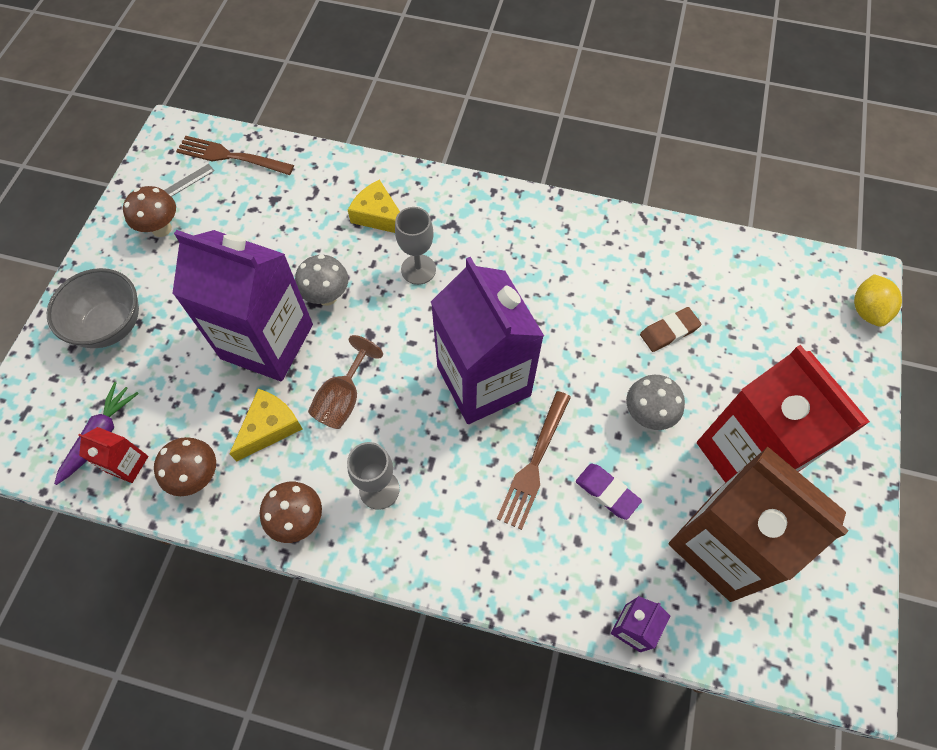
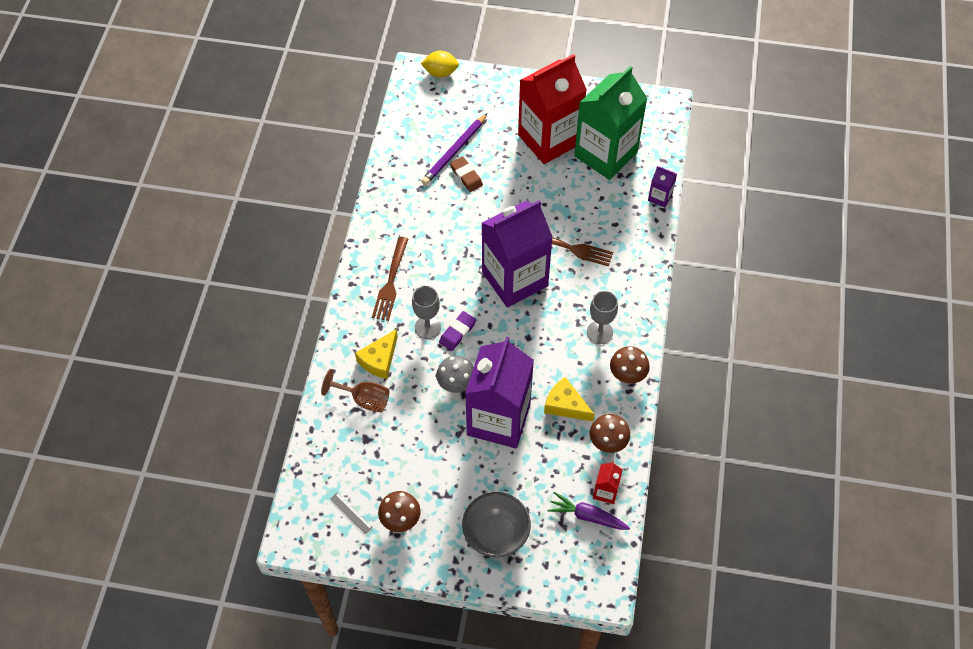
camera: 95 degrees left, 5 degrees down
brown fork [176,136,294,175] -> brown fork moved to [372,237,408,321]
brown goblet [308,335,383,429] -> brown goblet moved to [321,369,390,413]
purple eraser [576,464,642,520] -> purple eraser moved to [439,311,476,351]
grey mushroom [626,375,685,430] -> none
brown carton [669,447,849,602] -> green carton [574,66,648,180]
none -> purple pencil [421,113,488,185]

